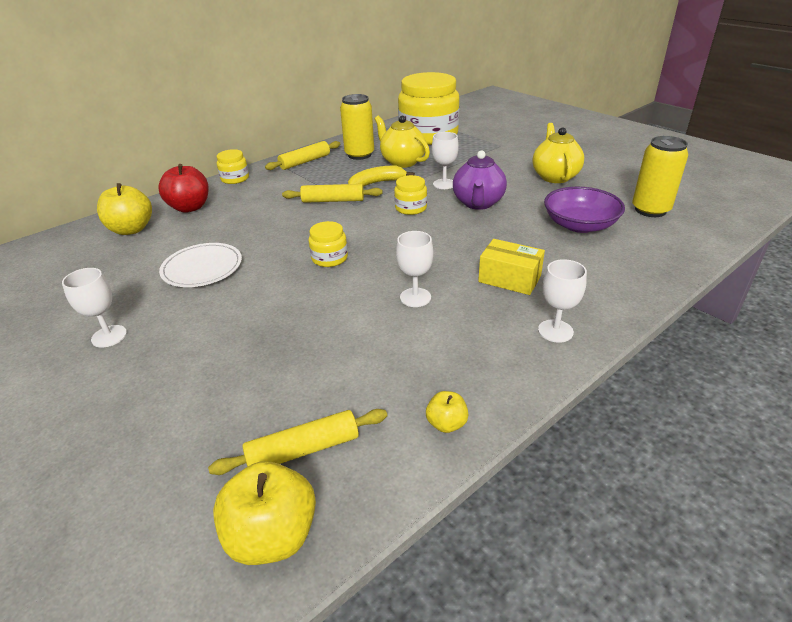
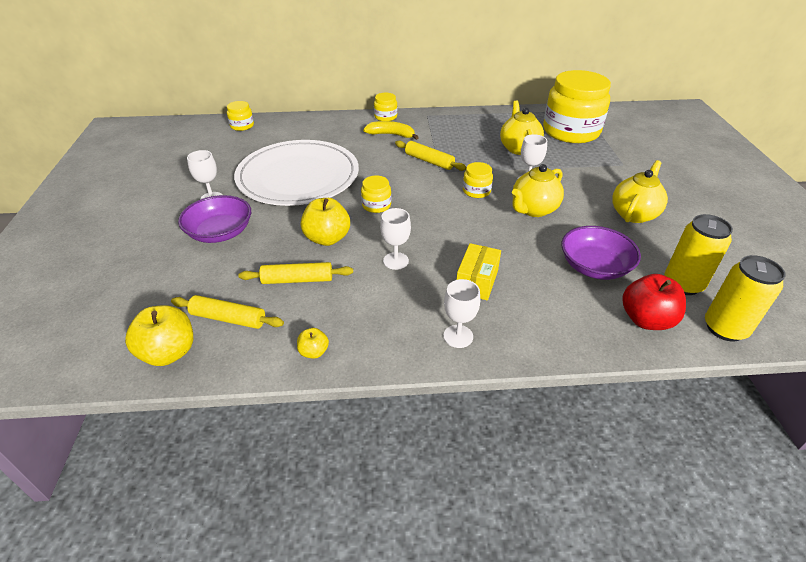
camera: 35 degrees right, 5 degrees up
yellow apple [97,183,152,235] -> yellow apple moved to [301,198,350,246]
red apple [158,164,208,213] -> red apple moved to [622,274,686,330]
white plate [159,243,242,287] -> white plate [234,140,359,206], size x2.06
yellow rolling pin [265,141,340,170] -> yellow rolling pin moved to [238,262,353,284]
yellow can [340,94,374,160] -> yellow can moved to [705,255,786,342]
yellow banana [348,166,415,187] -> yellow banana moved to [363,121,419,140]
purple teapot [453,150,507,210] -> yellow teapot [512,164,564,217]
yellow box [478,239,545,295] -> yellow box turned 45 degrees clockwise [456,243,501,300]
none -> purple bowl [178,195,251,243]
none -> yellow jar [227,101,254,131]

